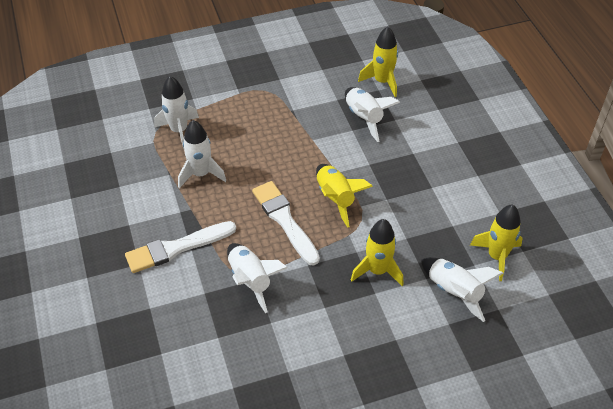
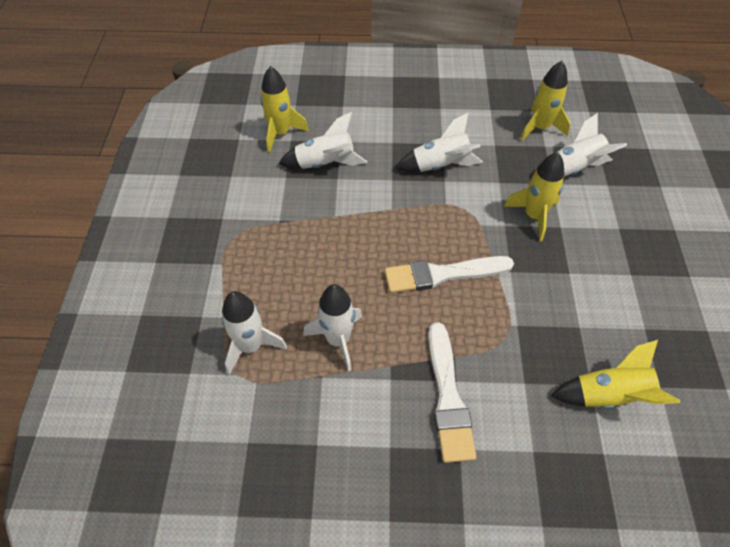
camera: 70 degrees left, 5 degrees up
white rocket [227,243,288,313] -> white rocket moved to [395,113,483,172]
yellow rocket [316,164,373,228] -> yellow rocket moved to [551,340,680,408]

